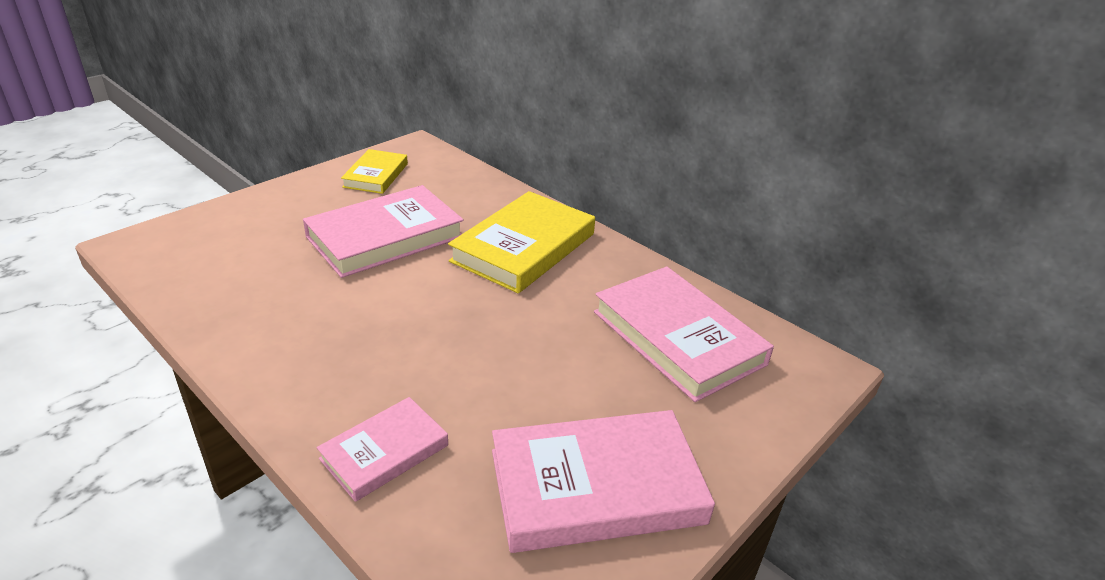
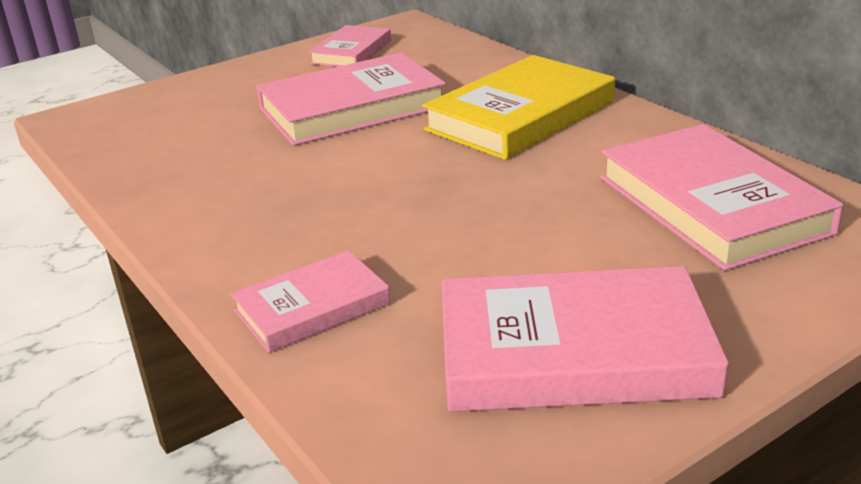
camera: 15 degrees right, 5 degrees down
yellow book [341,149,408,194] -> pink book [309,25,391,67]

